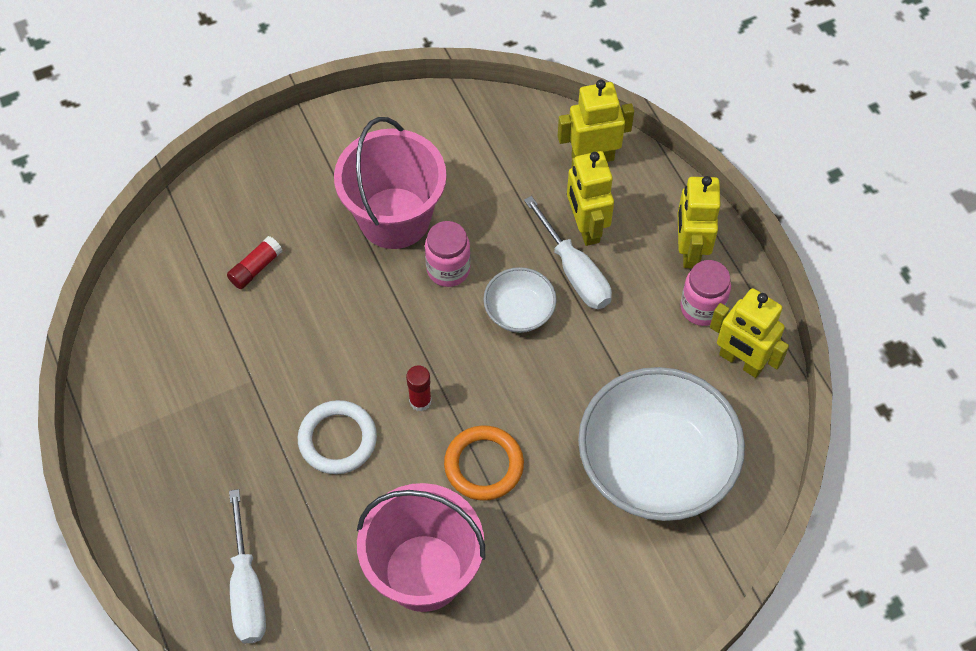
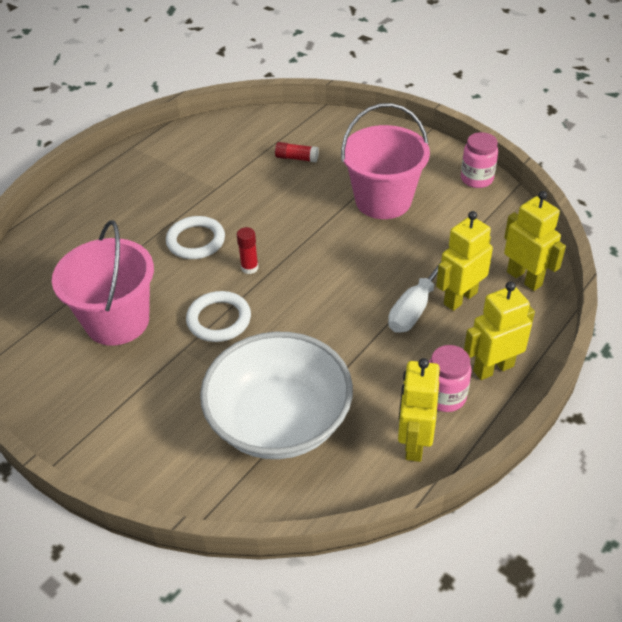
camera: 65 degrees right, 15 degrees down
white screwdriver [229,489,266,643] -> none
pink jar [425,221,471,287] -> pink jar moved to [461,132,498,188]
orange ring [444,425,524,501] -> white ring [186,291,251,342]
white bowl [483,267,557,333] -> none

